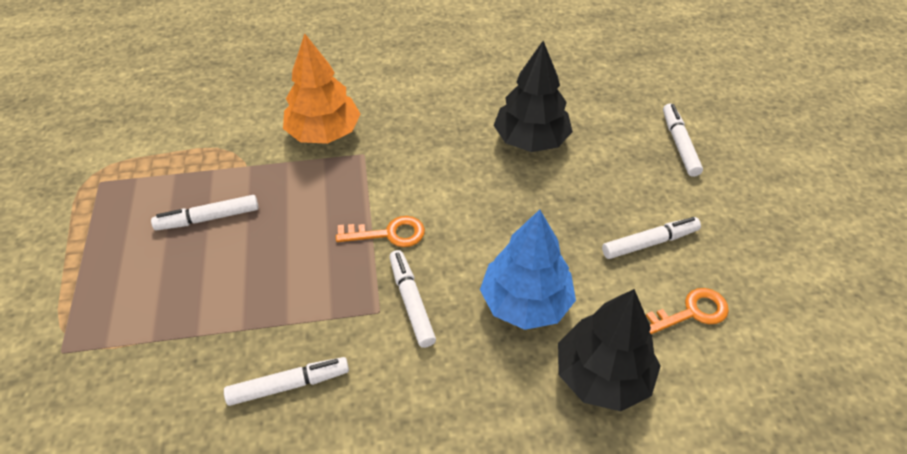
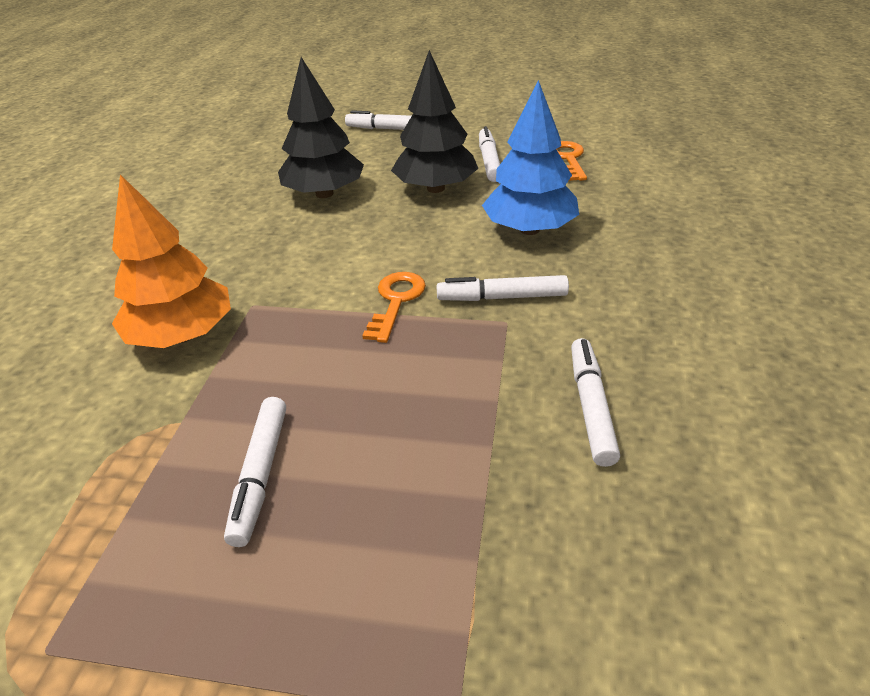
camera: 70 degrees left, 10 degrees down
black tree [558,289,661,411] -> black tree moved to [391,50,479,193]

